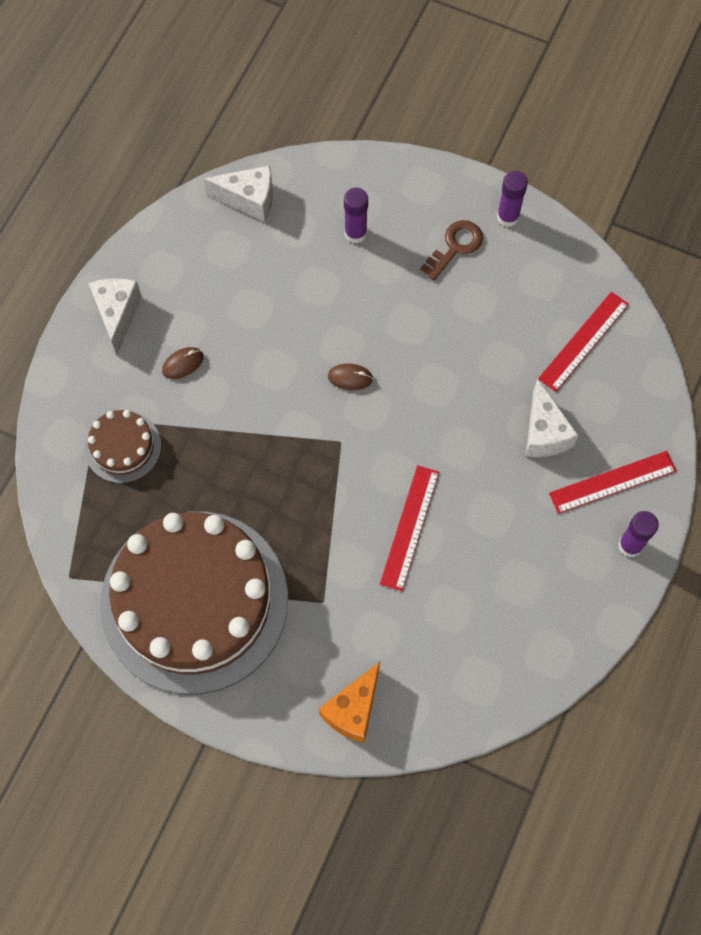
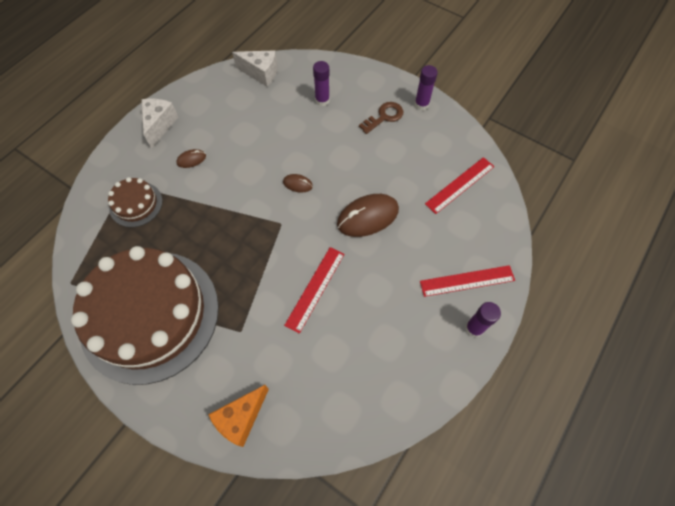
camera: 10 degrees right, 5 degrees down
white cheese [526,378,579,457] -> none
none -> brown mouse [337,194,399,237]

